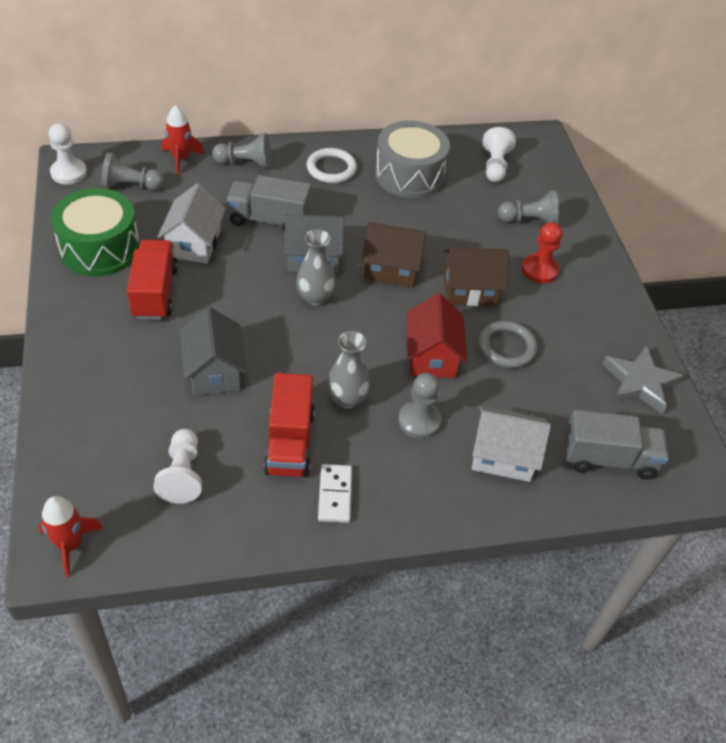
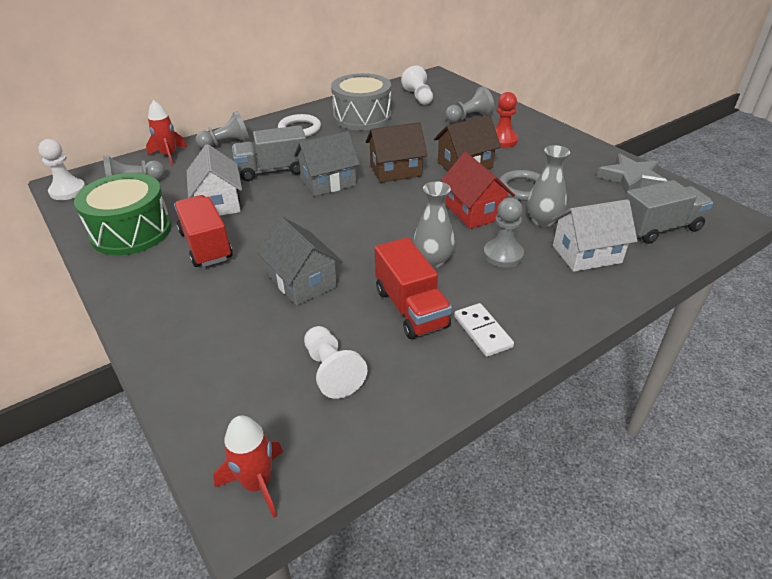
camera: 20 degrees left, 10 degrees down
grey vase [296,229,336,305] -> grey vase moved to [527,145,570,227]

